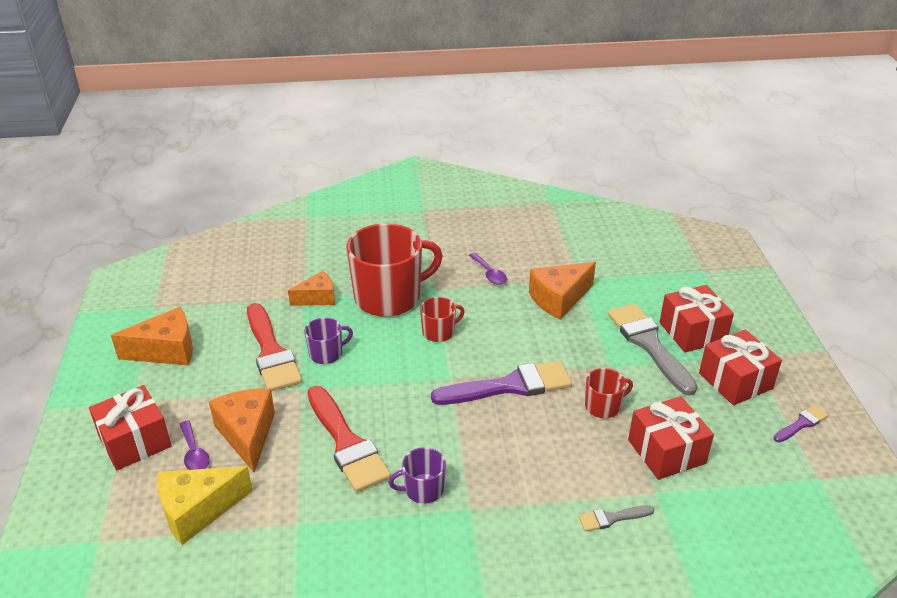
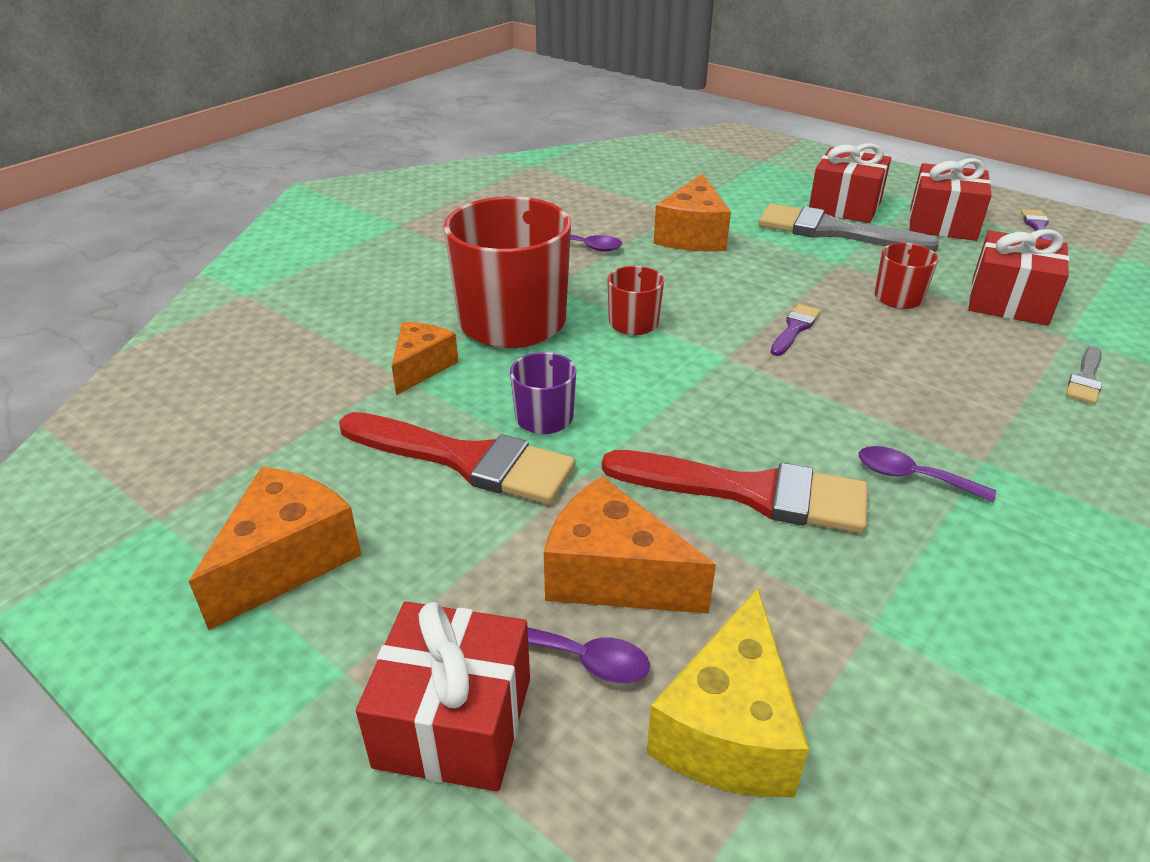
camera: 45 degrees left, 0 degrees up
purple mug [388,447,446,504] -> purple spoon [859,446,996,502]
purple brush [431,361,572,405] -> purple brush [770,304,821,356], size x0.47

